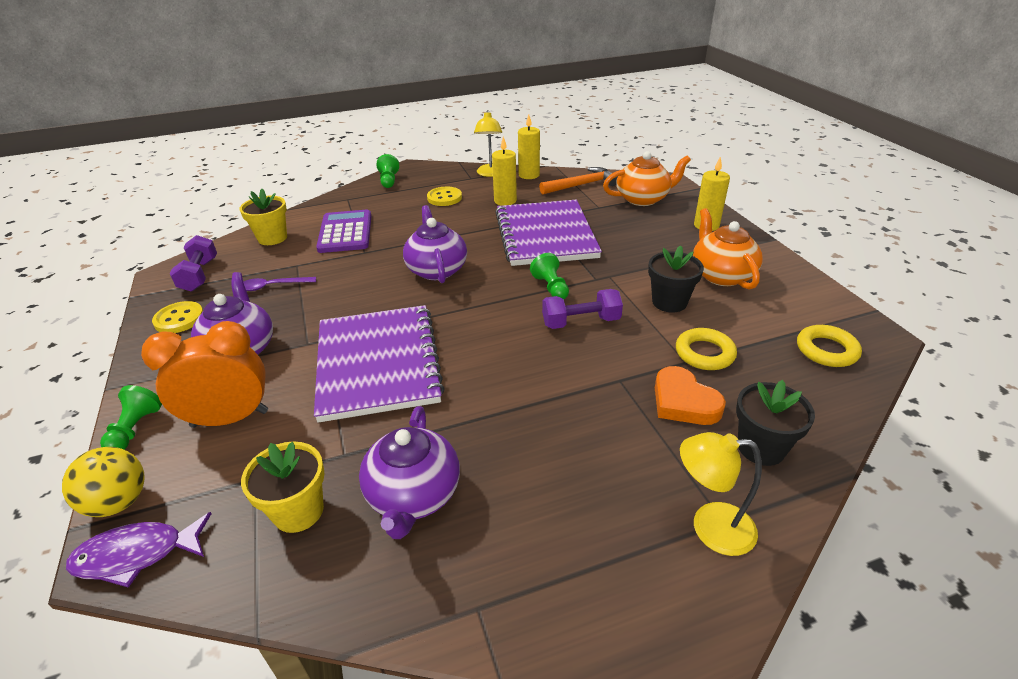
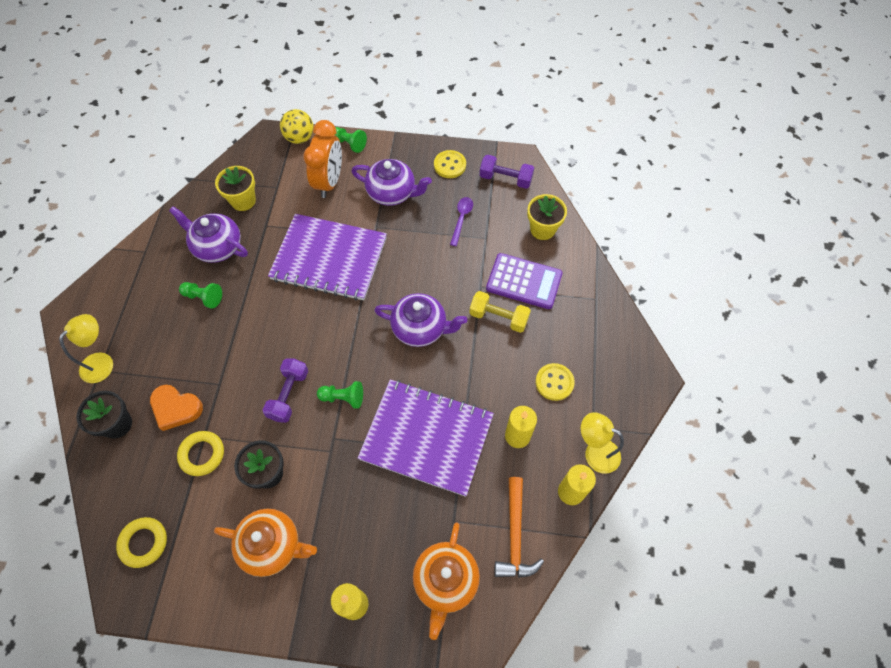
camera: 115 degrees right, 25 degrees up
purple fish [66,512,212,588] -> none
green pawn [377,154,399,188] -> green pawn moved to [179,282,222,309]
orange heart [655,366,726,425] -> orange heart turned 150 degrees counterclockwise [150,385,203,431]
none -> yellow dumbbell [469,291,531,333]

